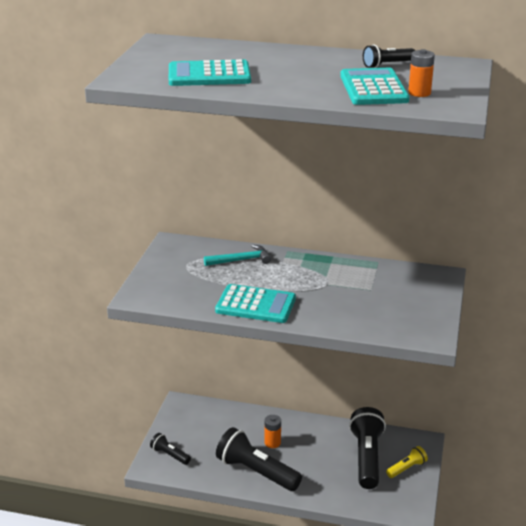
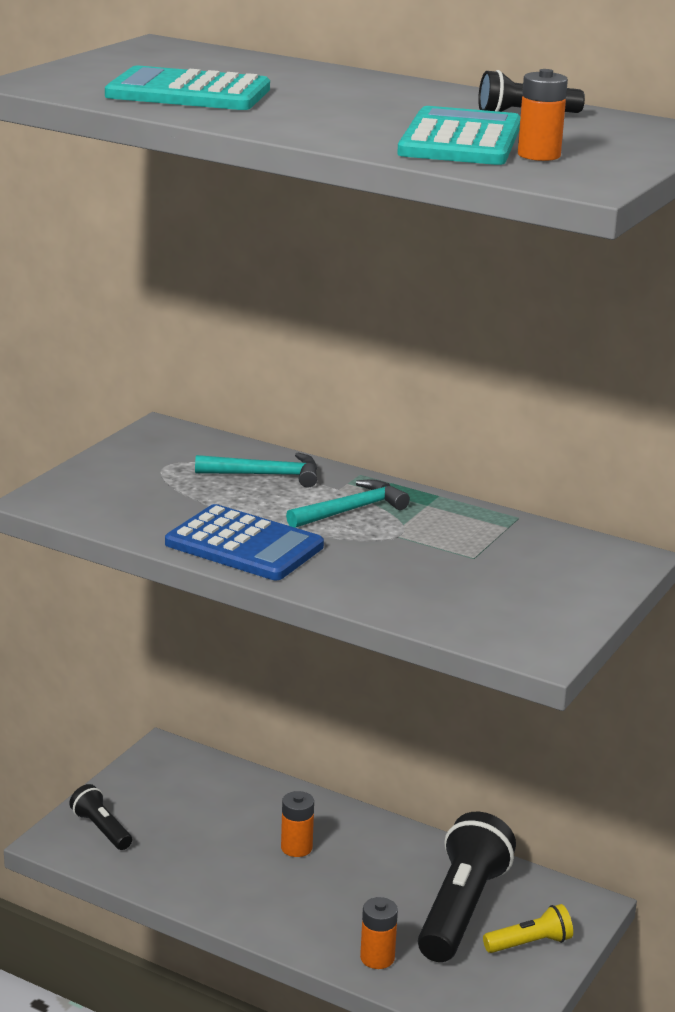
camera: 15 degrees right, 5 degrees down
turquoise calculator [215,284,296,323] -> blue calculator [165,504,324,580]
black flashlight [216,427,302,491] -> none
none -> turquoise hammer [286,479,410,528]
none -> orange battery [360,897,398,969]

